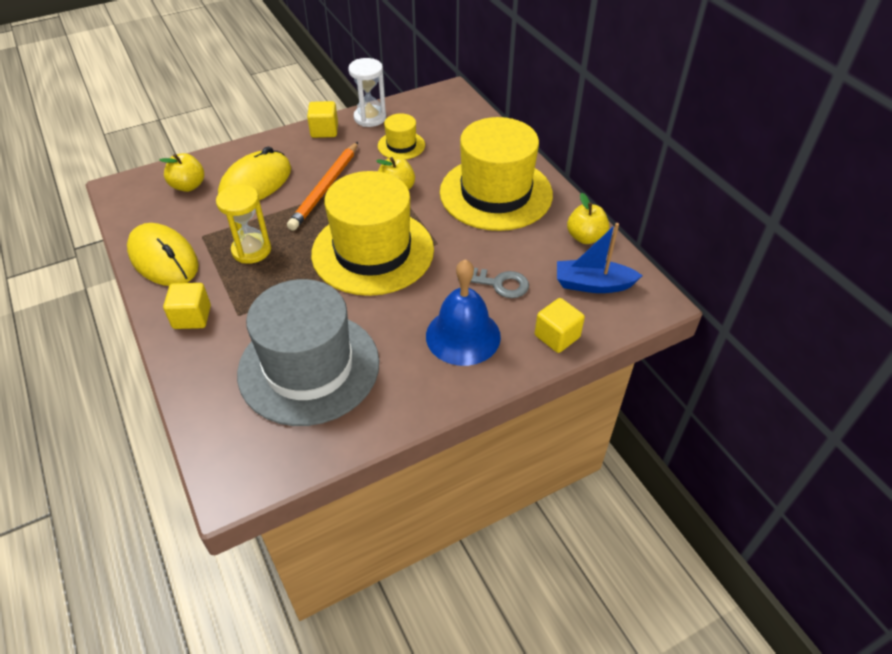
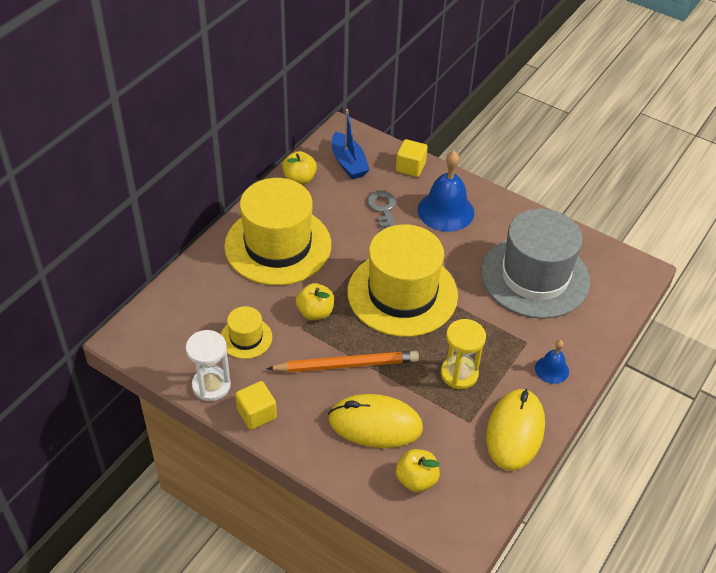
camera: 120 degrees left, 0 degrees up
yellow cube [163,283,211,329] -> blue bell [535,340,569,384]

